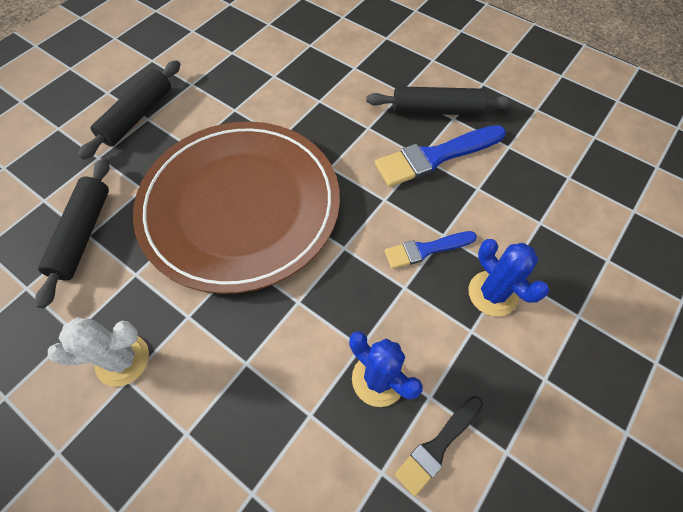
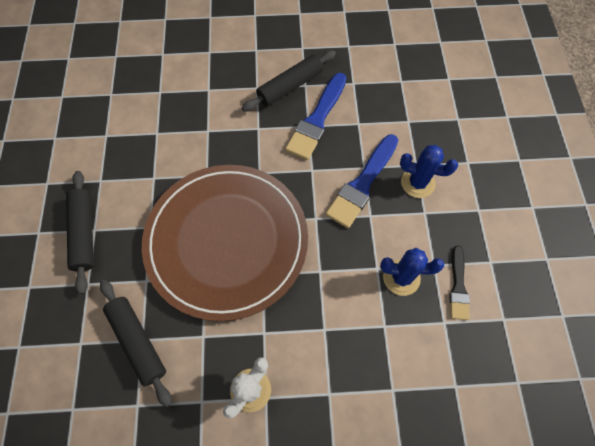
camera: 40 degrees left, 5 degrees up
blue brush [385,231,477,269] -> blue brush [326,134,398,228], size x1.66

